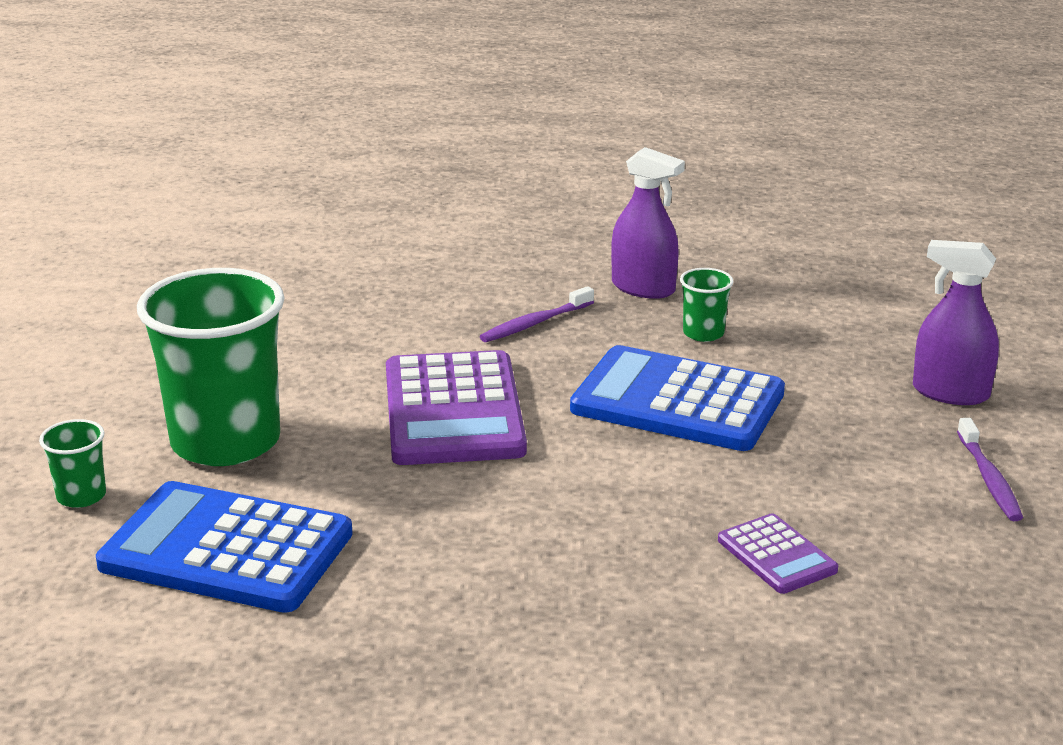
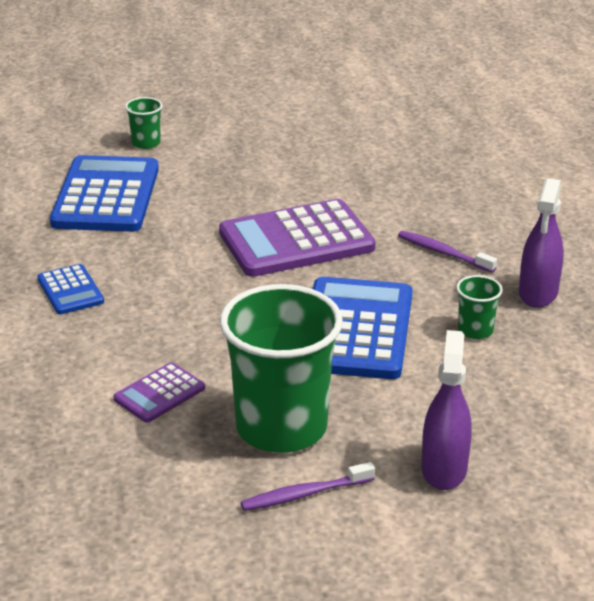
camera: 75 degrees right, 5 degrees up
green cup [137,268,284,466] -> green cup moved to [220,284,343,453]
none -> blue calculator [37,264,104,314]

